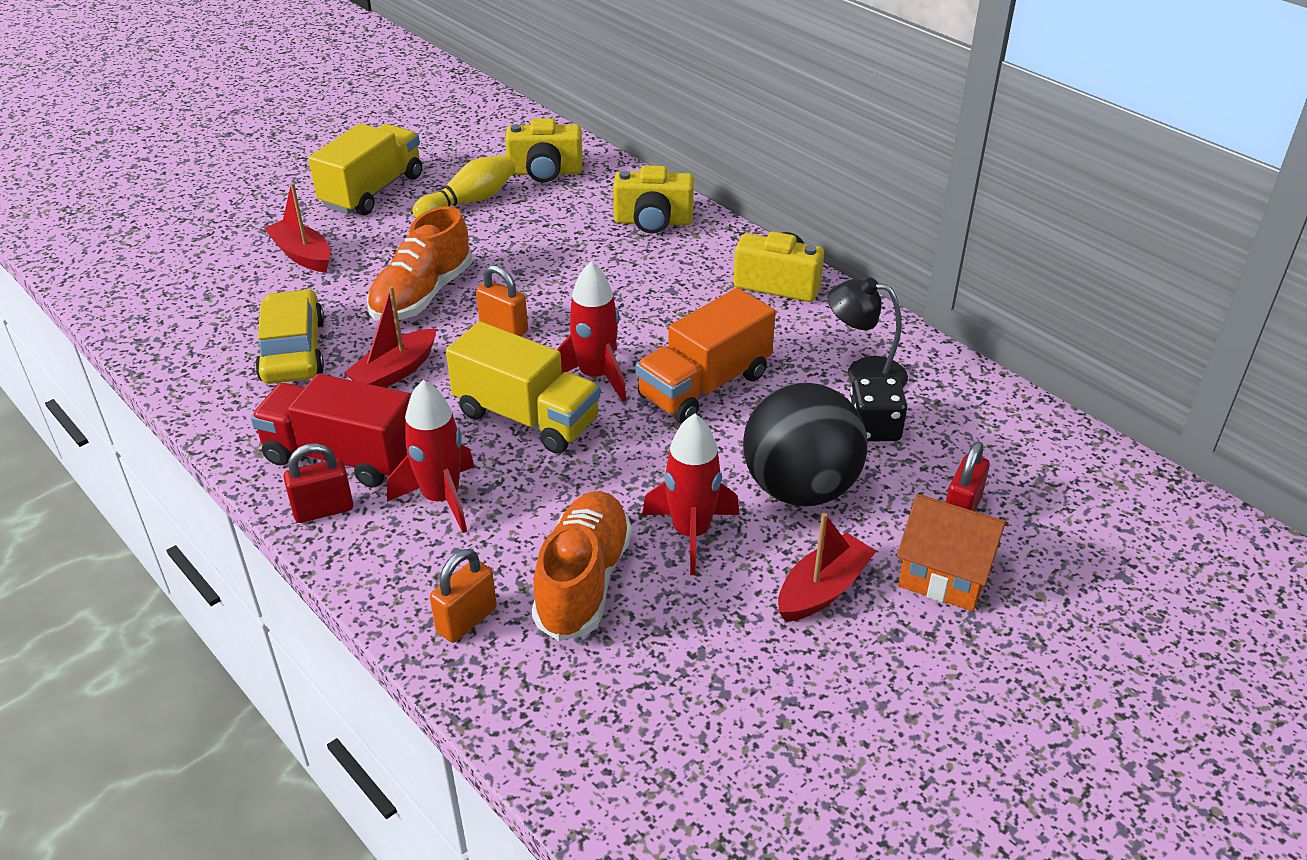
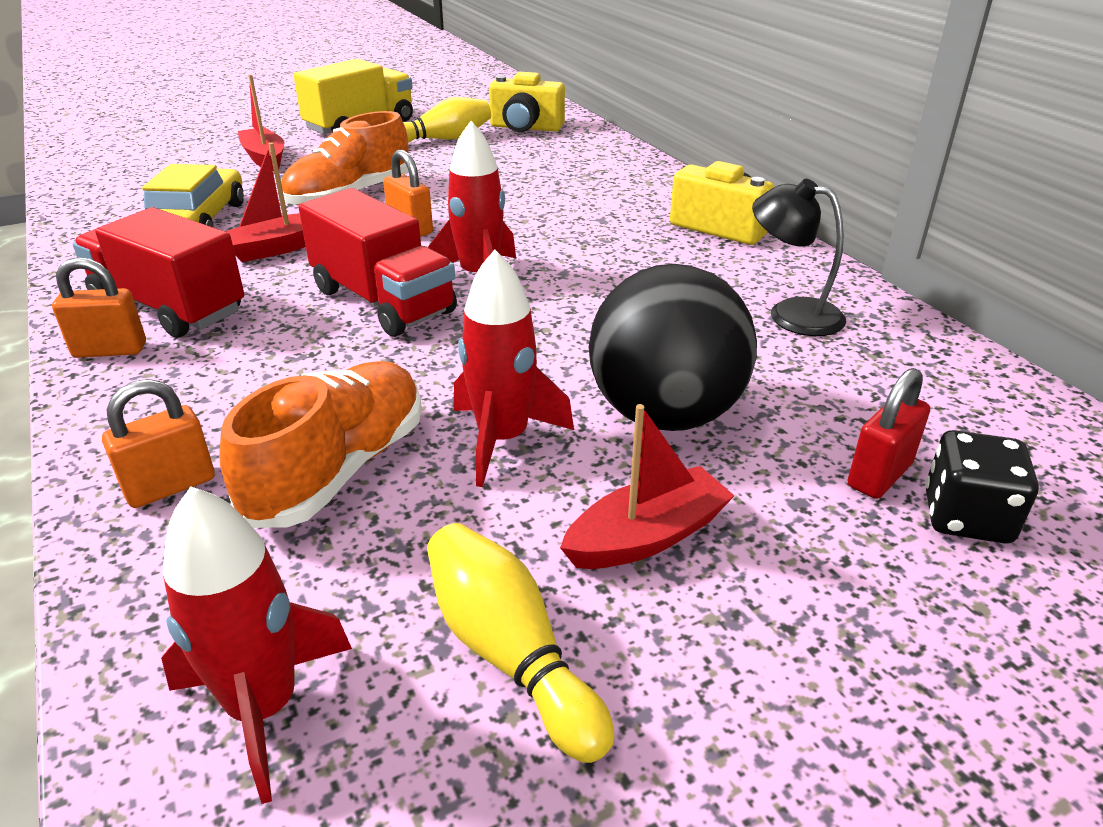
camera: 15 degrees right, 5 degrees down
red padlock [283,443,354,523] -> orange padlock [52,257,146,358]
red rocket [387,380,475,533] -> red rocket moved to [161,486,352,804]
yellow truck [446,321,600,454] -> red truck [299,188,457,337]
yellow camera [613,165,694,234] -> none
orange truck [636,288,776,423] -> none
black dice [849,377,907,442] -> black dice moved to [925,430,1039,544]
orange house [897,494,1008,611] -> none
none -> yellow bowling pin [427,523,614,763]

